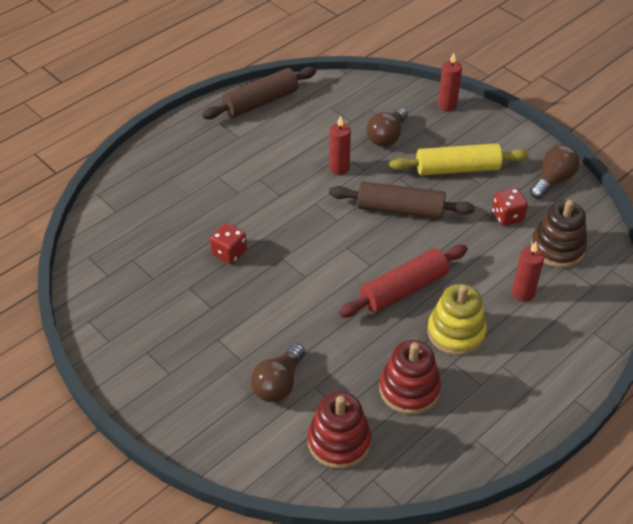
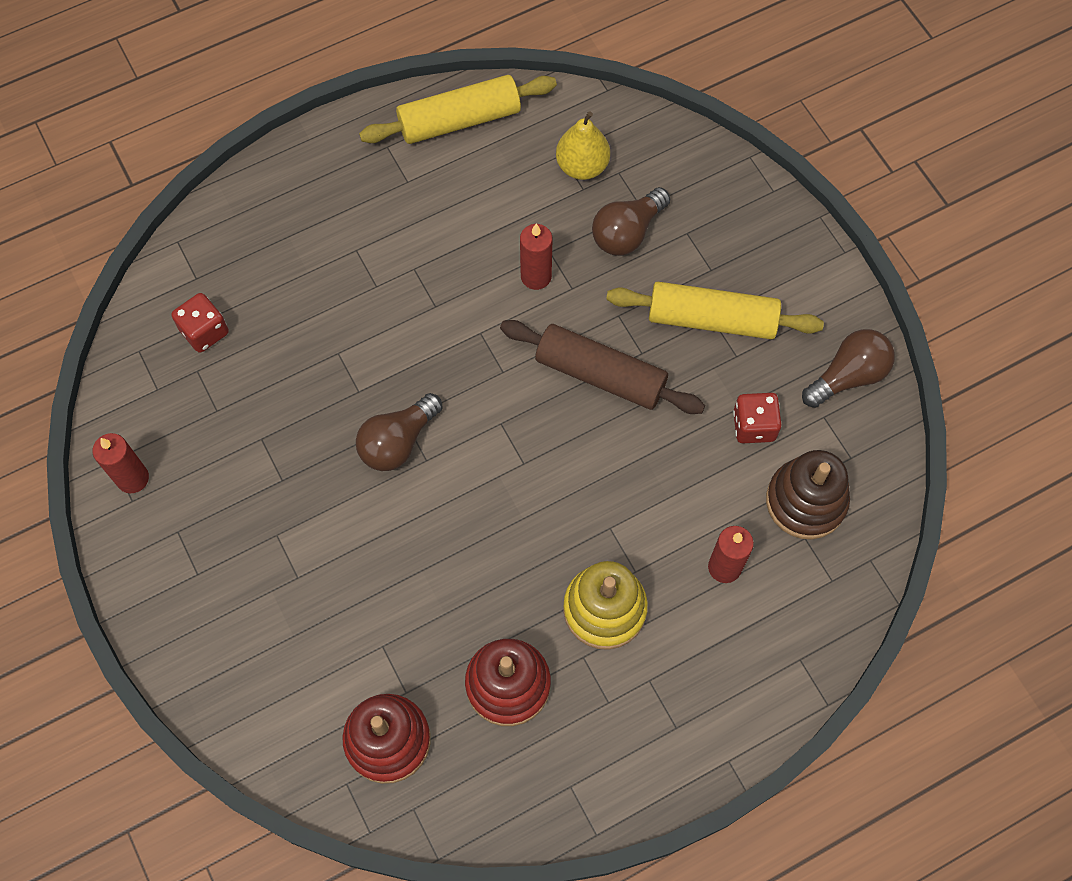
camera: 15 degrees right, 20 degrees up
brown rolling pin [202,67,316,119] -> yellow rolling pin [359,75,557,144]
red dice [210,223,247,264] -> red dice moved to [171,293,229,353]
brown light bulb [251,343,305,402] -> brown light bulb moved to [356,393,443,471]
red rolling pin [339,245,468,318] -> none
red candle [438,53,462,111] -> red candle moved to [92,433,149,493]
none -> yellow pear [556,111,610,180]

